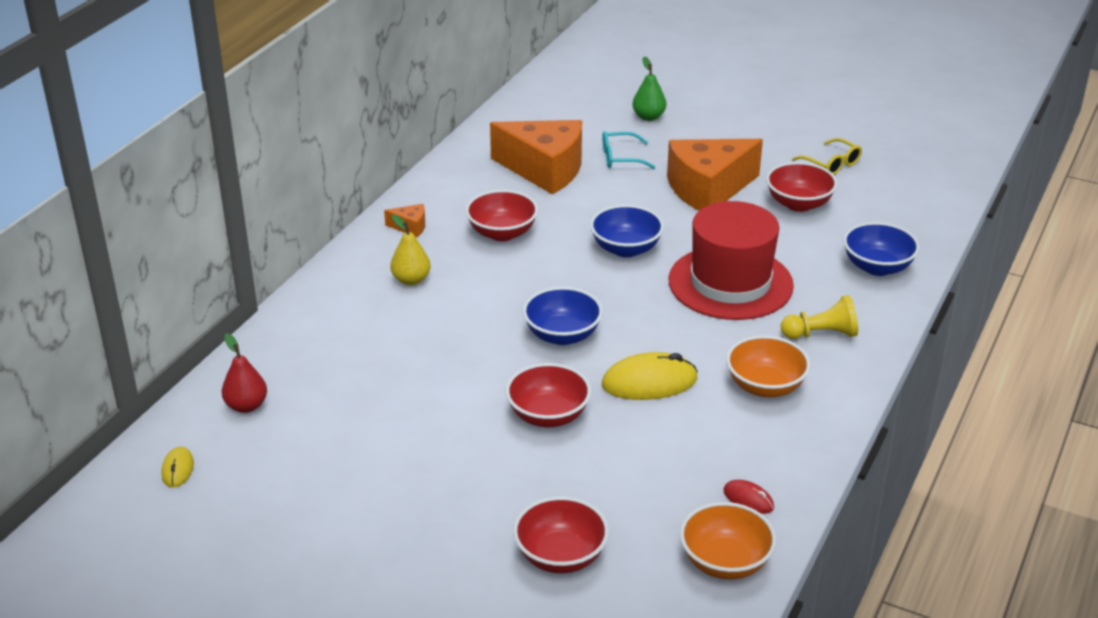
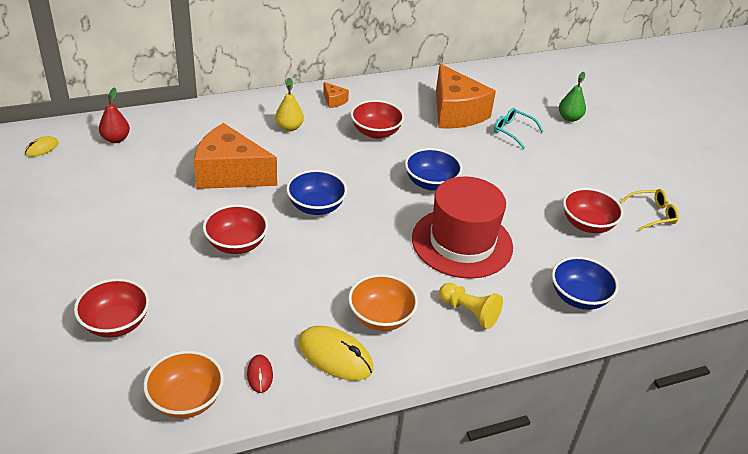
camera: 40 degrees right, 5 degrees up
yellow mouse [602,352,698,400] -> yellow mouse moved to [298,326,374,380]
orange cheese [667,139,763,211] -> orange cheese moved to [194,123,277,189]
yellow glasses [792,138,862,175] -> yellow glasses turned 105 degrees counterclockwise [620,189,679,231]

